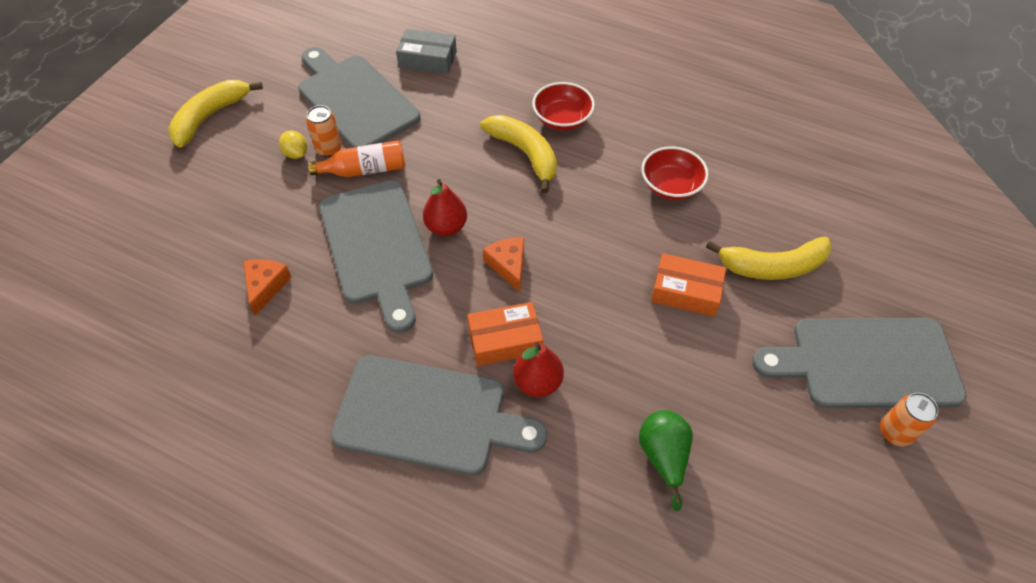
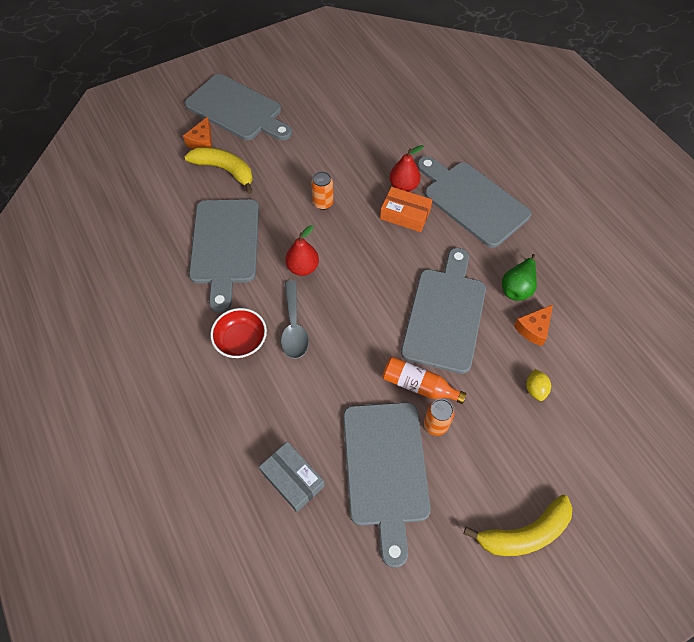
camera: 145 degrees left, 5 degrees up
yellow lemon [279,131,307,159] -> yellow lemon moved to [526,369,551,401]
red pear [423,179,467,236] -> red pear moved to [285,225,319,276]
yellow banana [480,115,557,193] -> grey spoon [281,281,309,359]
orange cheese [483,237,524,292] -> orange cheese moved to [183,117,212,149]
green pear [639,410,693,511] -> green pear moved to [502,254,537,301]
red bowl [641,146,709,200] -> grey cutting board [189,199,259,313]
orange box [651,253,726,317] -> none
orange can [880,393,938,446] -> orange can moved to [311,171,333,210]

